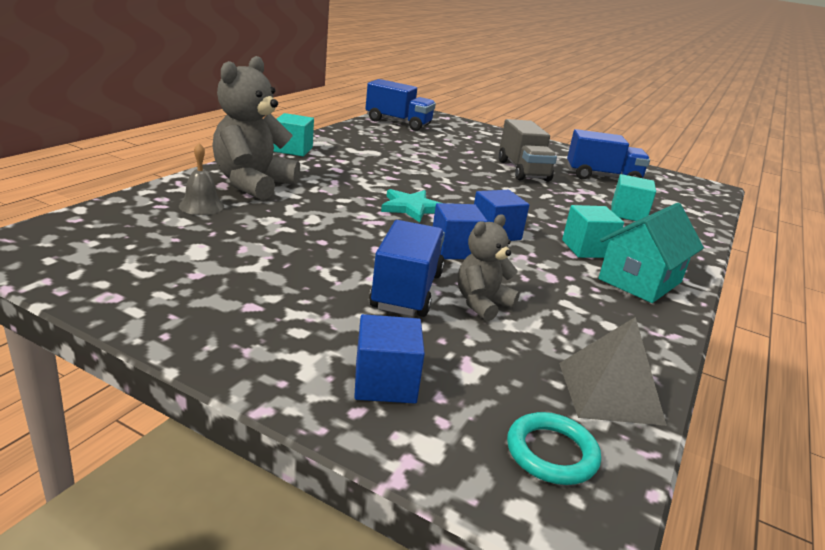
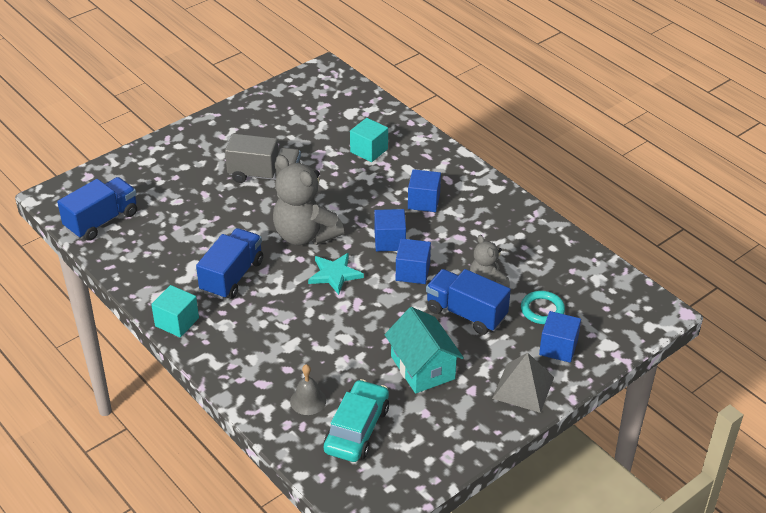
camera: 65 degrees left, 15 degrees up
grey teddy bear [212,56,300,200] -> grey teddy bear moved to [273,155,344,245]
turquoise ring [507,412,601,485] -> turquoise ring moved to [521,291,565,324]
grey pyramid [559,317,667,426] -> grey pyramid moved to [492,353,554,413]
turquoise cube [562,205,624,258] -> blue cube [408,169,441,212]
blue truck [567,129,650,180] -> blue truck moved to [196,228,263,300]
turquoise house [598,203,704,303] -> turquoise house moved to [385,307,464,394]
none -> turquoise car [324,379,389,462]

